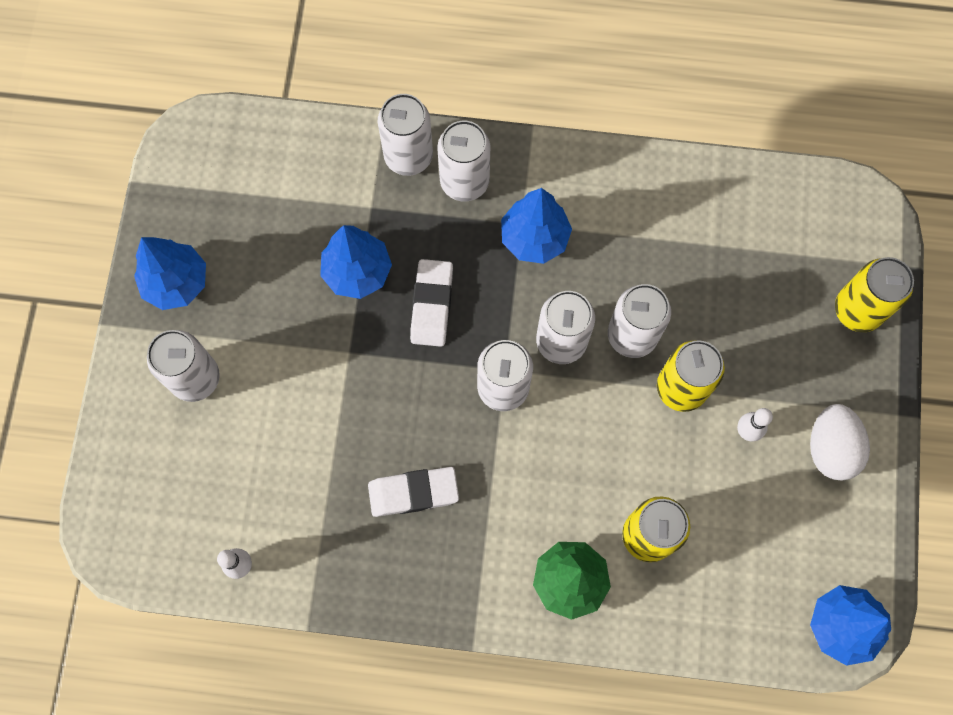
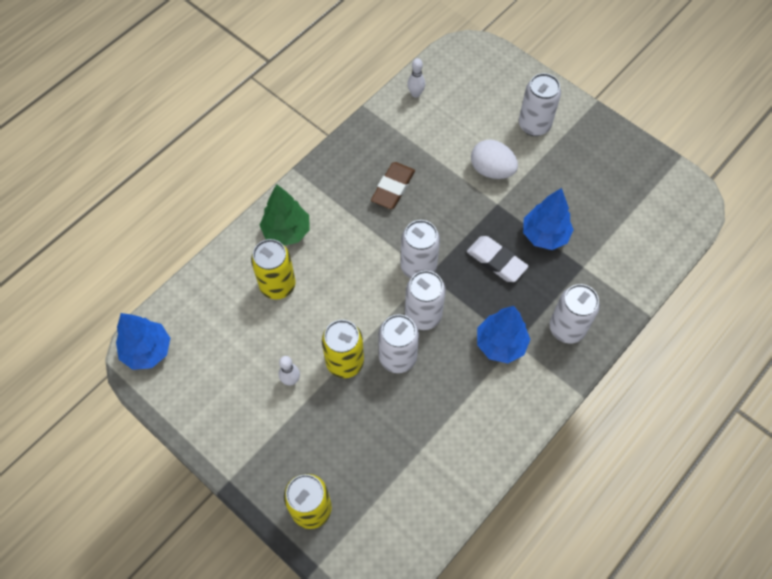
camera: 125 degrees right, 10 degrees down
blue tree [134,237,206,310] -> none
white eraser [368,467,459,517] -> brown eraser [371,162,415,209]
white can [378,94,433,176] -> none
white egg [810,404,870,481] -> white egg moved to [471,139,518,179]

